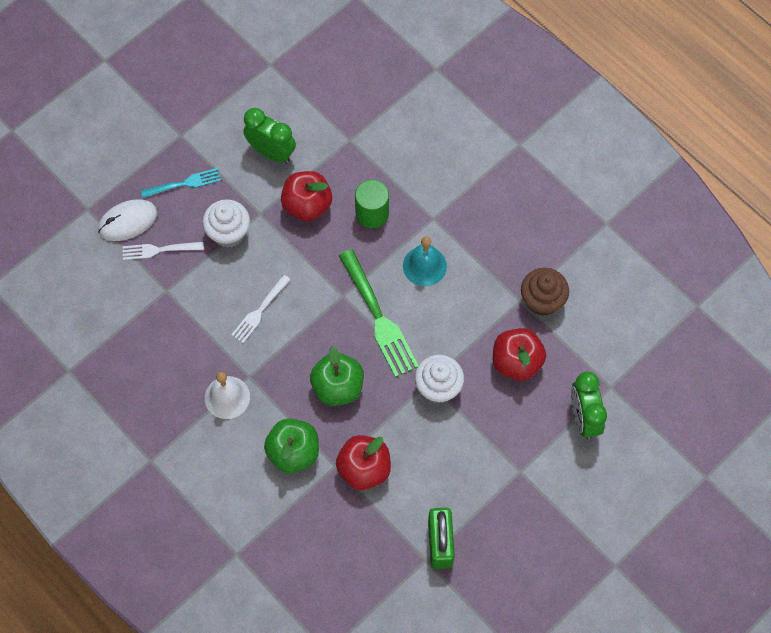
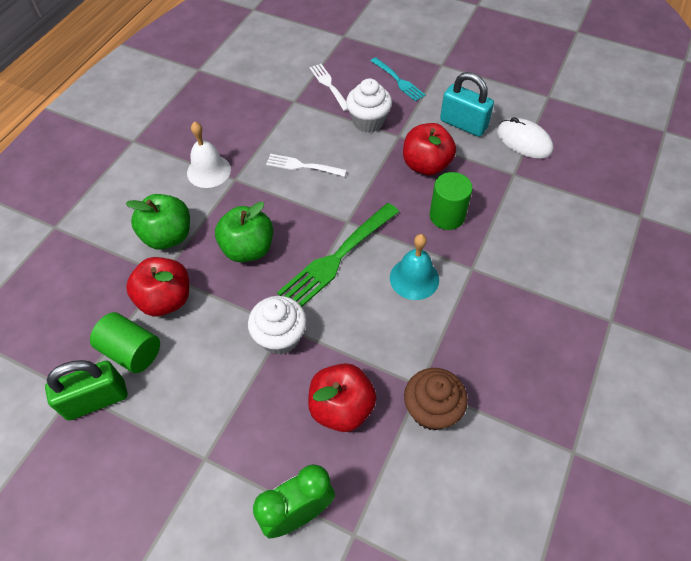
camera: 70 degrees right, 10 degrees down
white mouse [98,199,157,241] -> white mouse moved to [497,117,553,159]
green clock [243,108,296,163] -> turquoise padlock [440,72,494,137]
none -> green cylinder [90,312,160,373]

